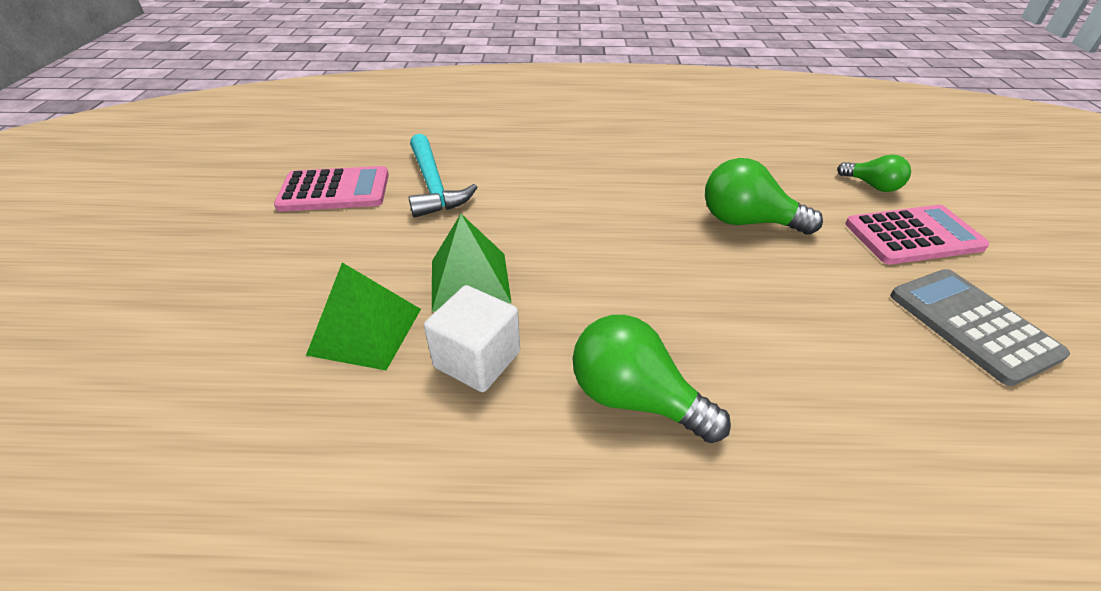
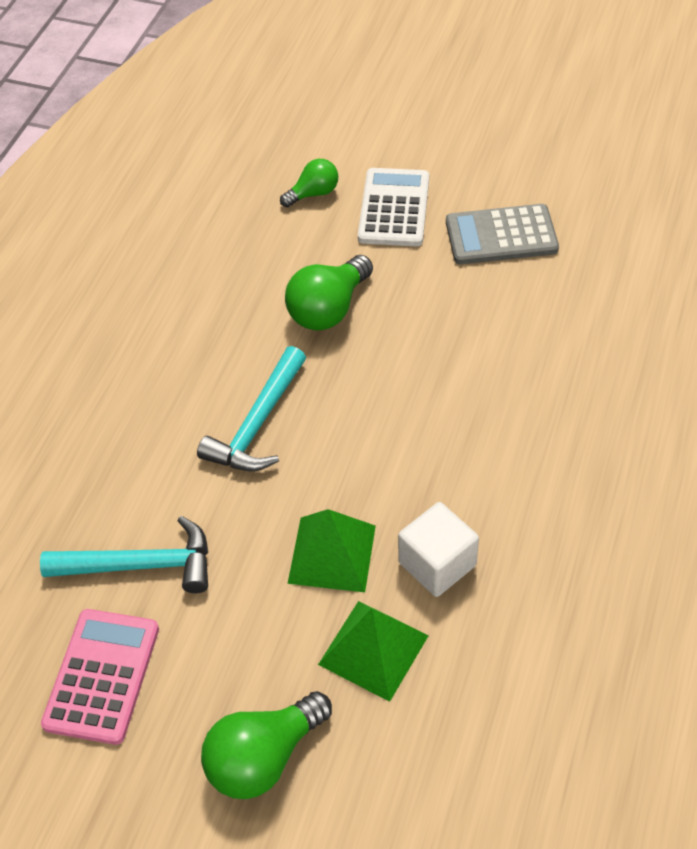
camera: 70 degrees left, 10 degrees up
green light bulb [572,315,731,443] -> green light bulb moved to [201,691,332,799]
pink calculator [845,205,990,264] -> white calculator [358,168,429,246]
none -> turquoise hammer [197,346,306,471]

